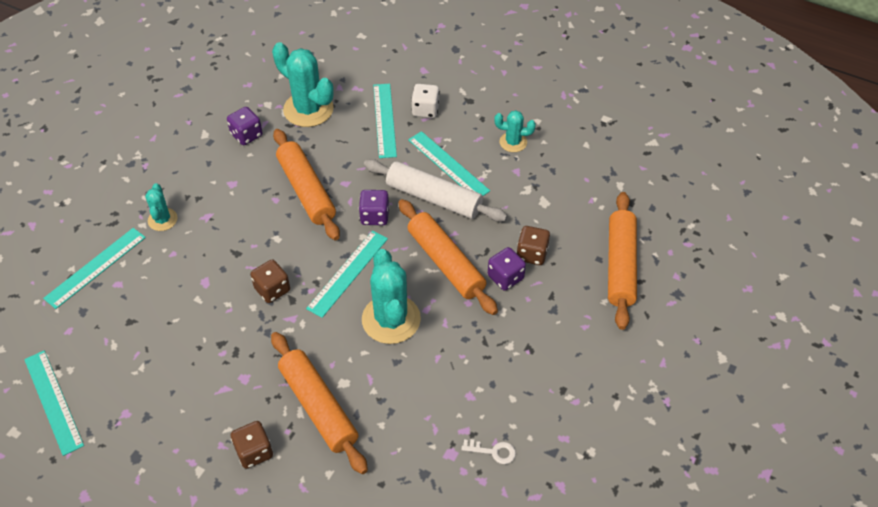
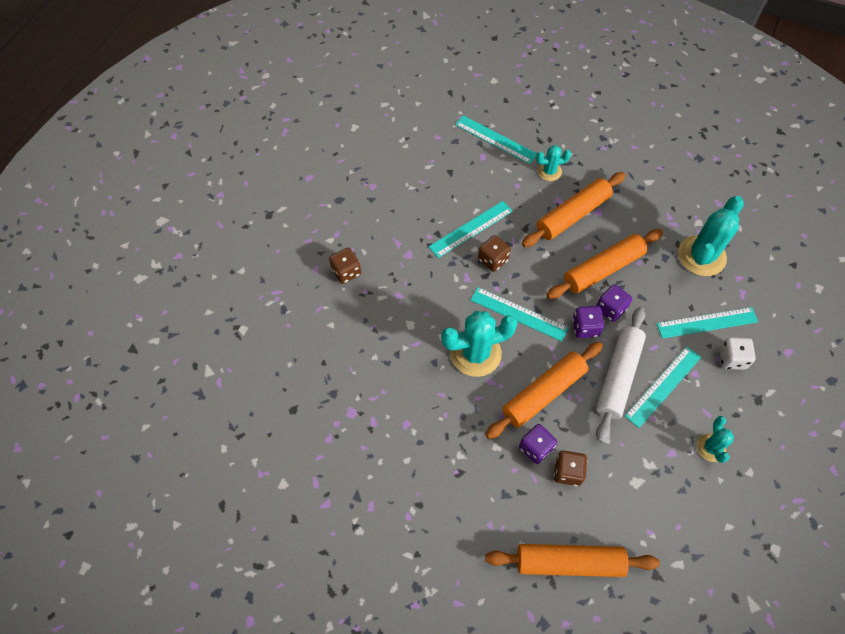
camera: 85 degrees right, 10 degrees up
turquoise ruler [24,350,84,456] -> turquoise ruler moved to [429,201,513,258]
purple dice [227,107,263,145] -> purple dice moved to [596,284,632,322]
orange rolling pin [271,332,368,474] -> orange rolling pin moved to [522,172,626,247]
white key [461,439,516,464] -> none

